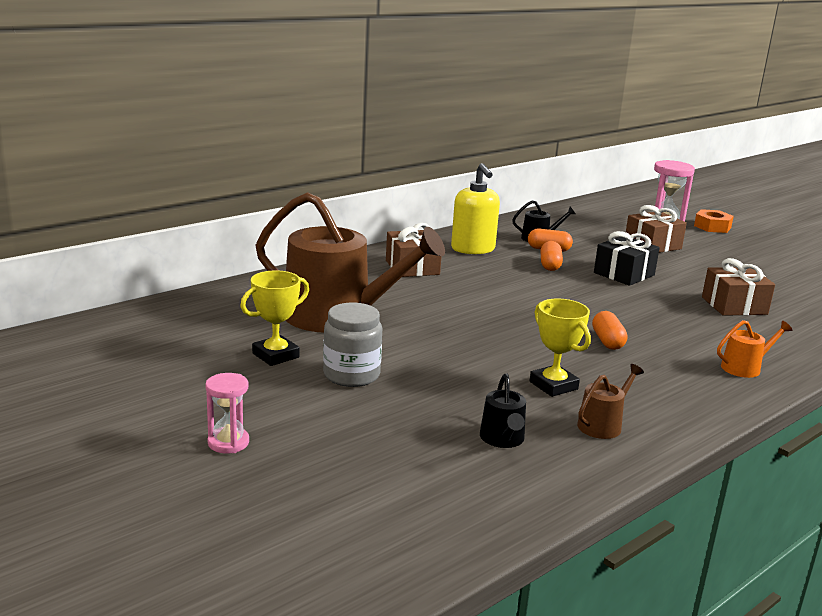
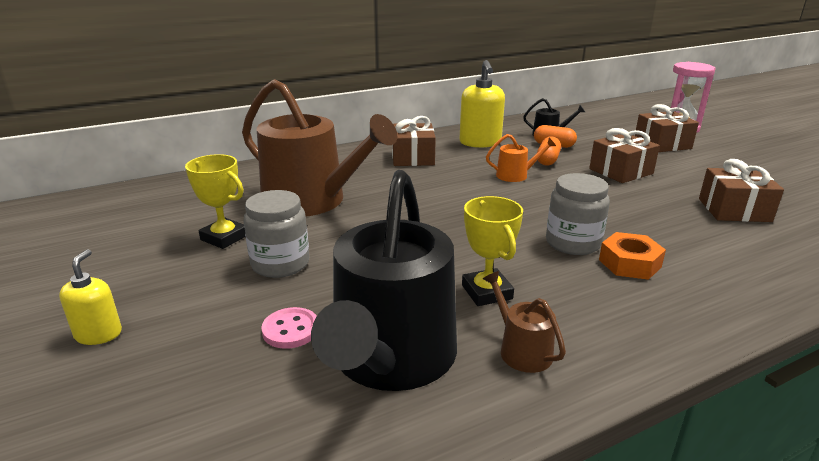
camera: 15 degrees right, 5 degrees up
pink hourglass [205,373,249,453] -> yellow soap dispenser [59,249,122,345]
yellow trophy [240,270,309,366] -> yellow trophy turned 60 degrees clockwise [185,154,245,249]
black watering can [480,373,526,448] -> black watering can [311,170,457,391], size x2.43
brown watering can [577,364,644,439] -> brown watering can turned 90 degrees counterclockwise [483,271,566,373]
orange capsule [592,311,628,350] -> grey jar [546,173,610,255]
black gift [594,231,660,286] -> brown gift [589,128,660,183]
orange nut [694,209,734,233] -> orange nut moved to [599,232,666,280]
orange watering can [717,320,792,378] -> orange watering can moved to [486,134,556,182]
none -> pink button [261,307,317,349]

